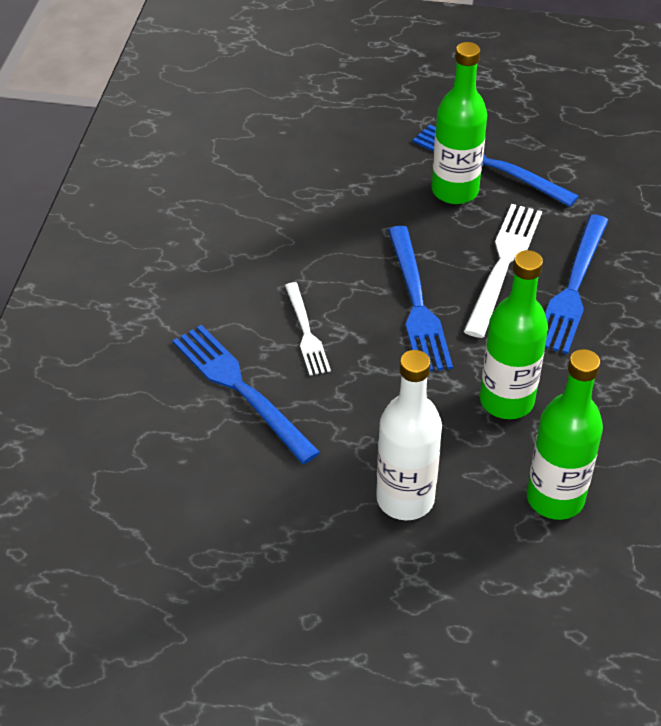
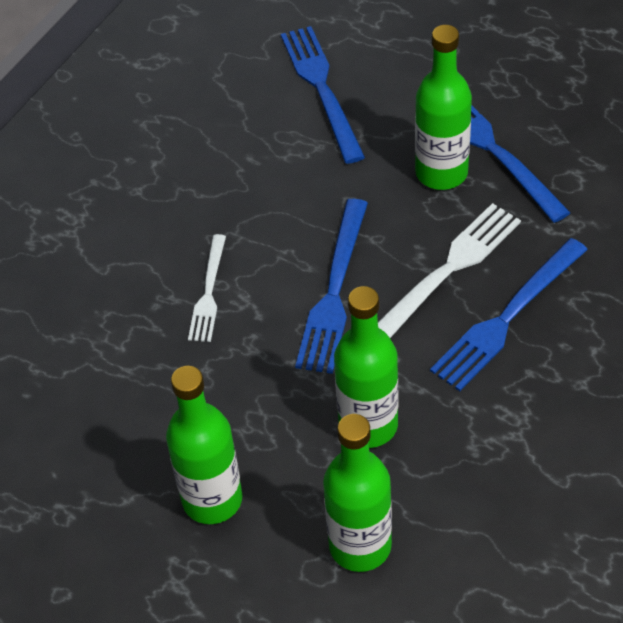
camera: 25 degrees right, 5 degrees up
blue fork [173,325,320,464] -> blue fork moved to [281,26,365,164]
white bottle [376,350,442,520] -> green bottle [166,366,242,524]

